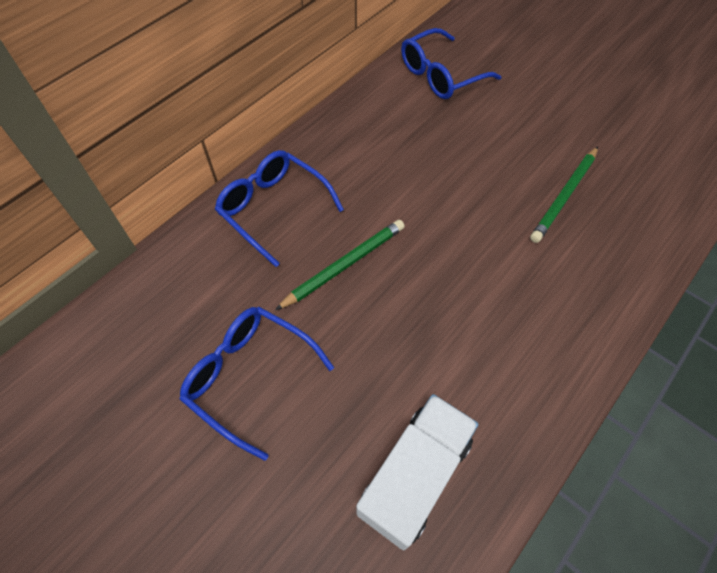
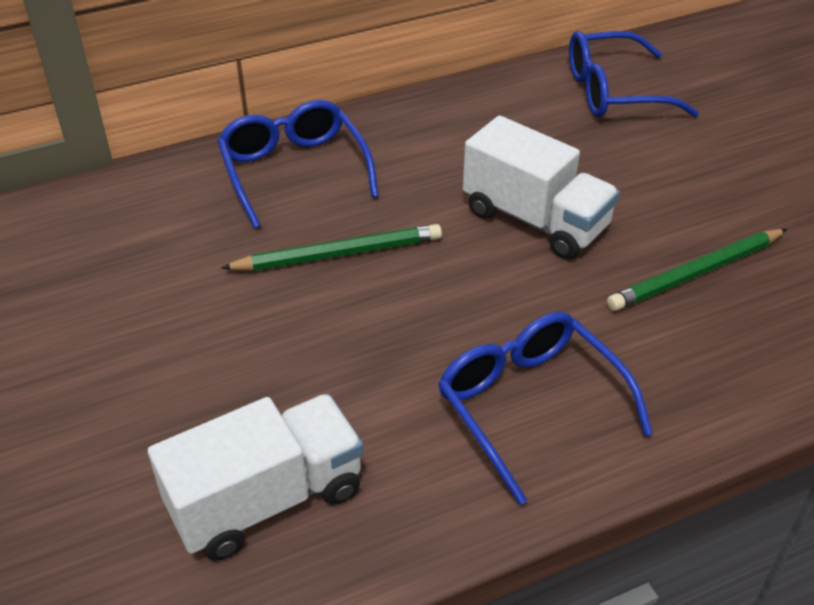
camera: 25 degrees right, 15 degrees down
blue glasses [179,307,334,461] -> blue glasses moved to [438,312,653,505]
none -> white truck [463,115,620,259]

